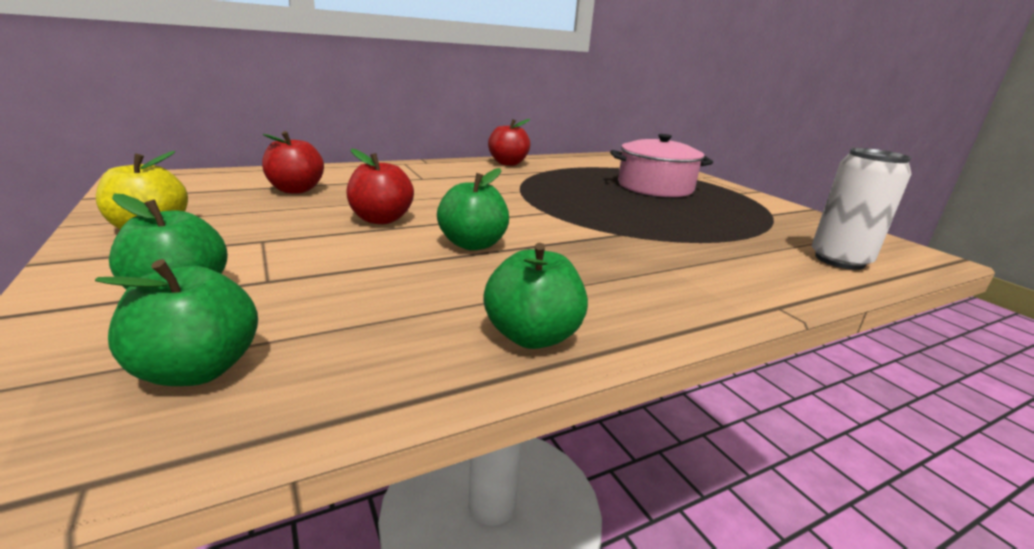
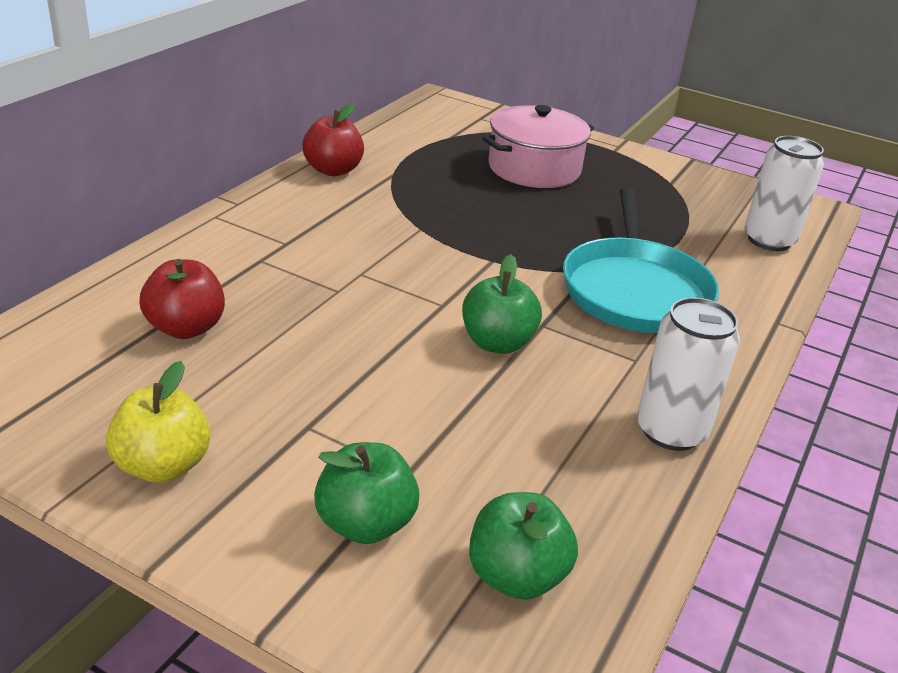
camera: 35 degrees left, 10 degrees up
red apple [346,148,414,224] -> none
green apple [483,243,588,349] -> white can [637,297,740,451]
none -> turquoise pan [563,188,719,333]

